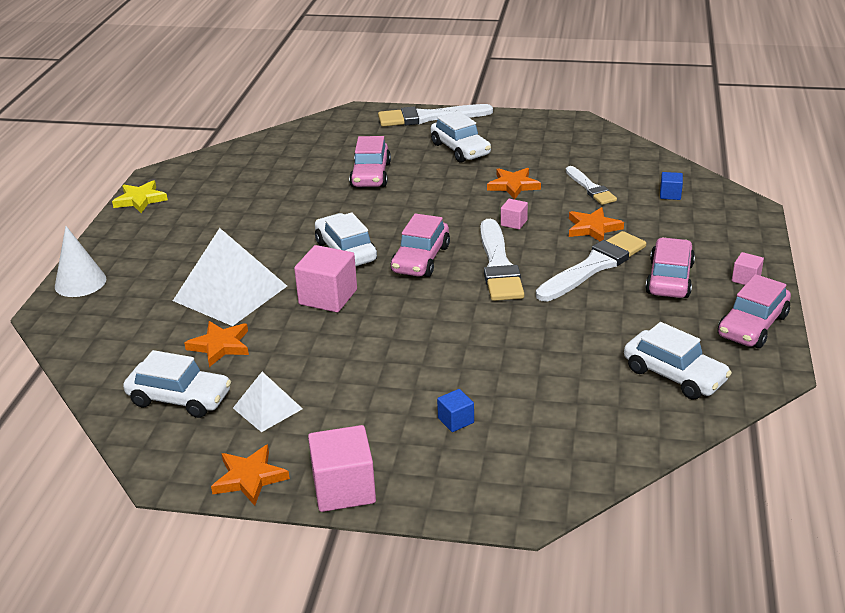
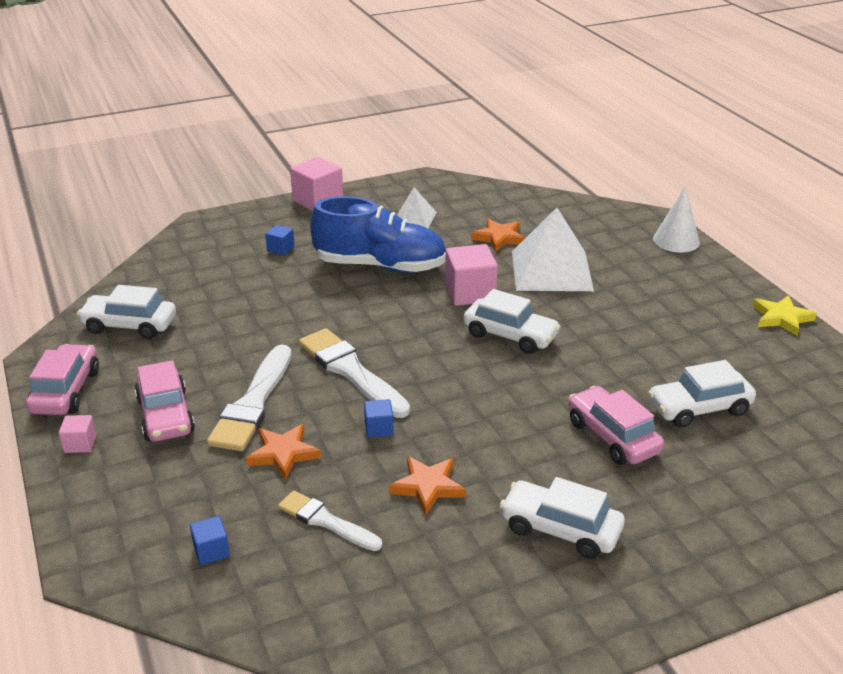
camera: 145 degrees right, 0 degrees up
white car [123,350,231,418] -> white car moved to [648,360,756,428]
orange star [211,444,290,506] -> none
white brush [378,104,493,127] -> none
pink car [391,213,450,277] -> none
pink cube [501,199,528,230] -> blue cube [364,399,394,438]
none -> blue shoe [311,196,446,273]

